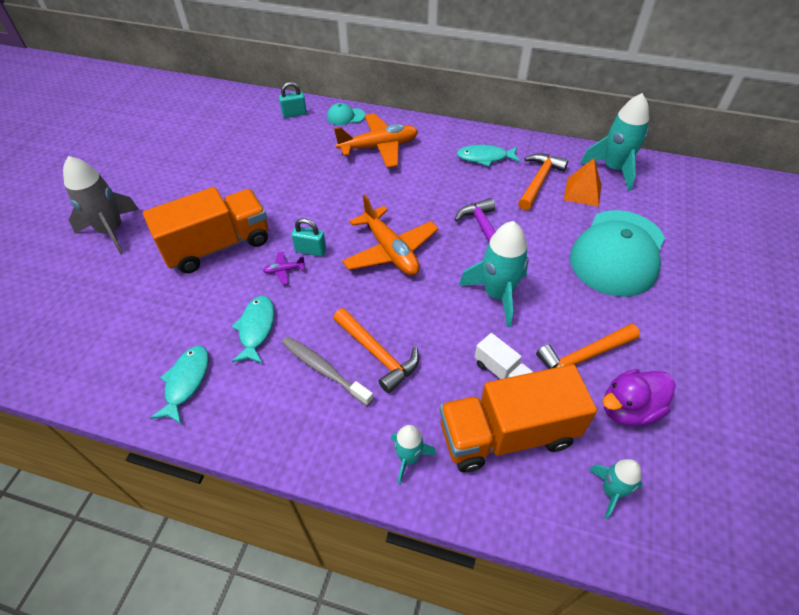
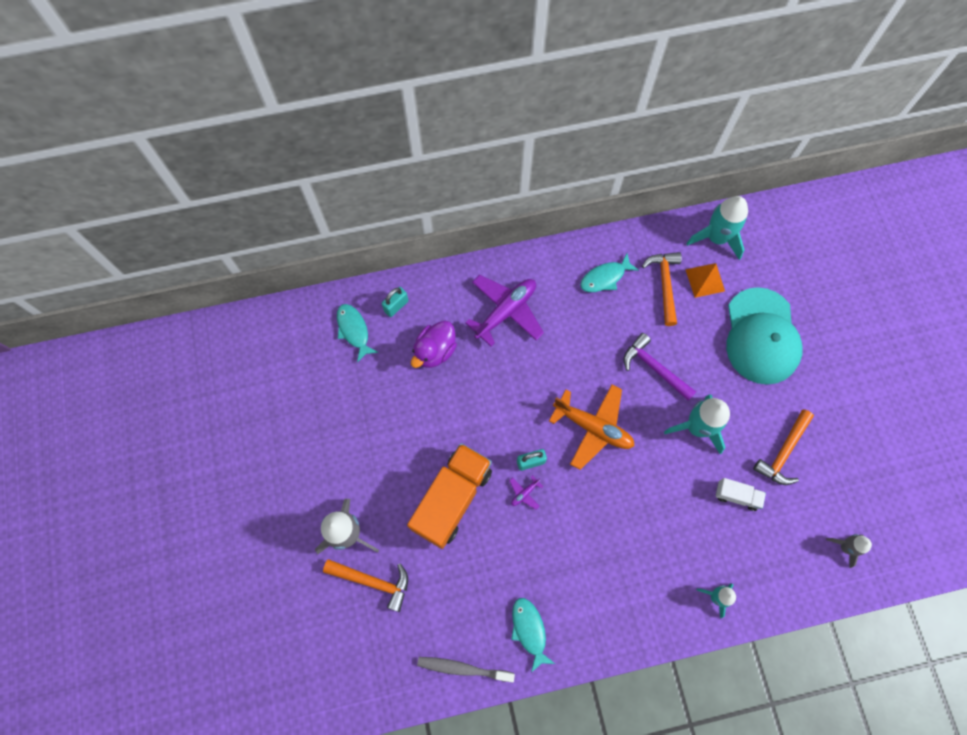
camera: 30 degrees left, 20 degrees up
turquoise fish [232,296,274,364] -> turquoise fish moved to [337,304,378,362]
grey toothbrush [282,336,374,406] -> grey toothbrush moved to [417,657,515,682]
turquoise cap [327,103,365,125] -> none
orange hammer [333,308,419,393] -> orange hammer moved to [323,559,408,612]
orange plane [334,113,418,168] -> purple plane [465,275,544,347]
orange truck [439,364,597,472] -> none
turquoise rocket [589,459,643,519] -> grey rocket [826,534,872,568]
purple duck [602,369,676,426] -> purple duck moved to [411,321,457,368]

